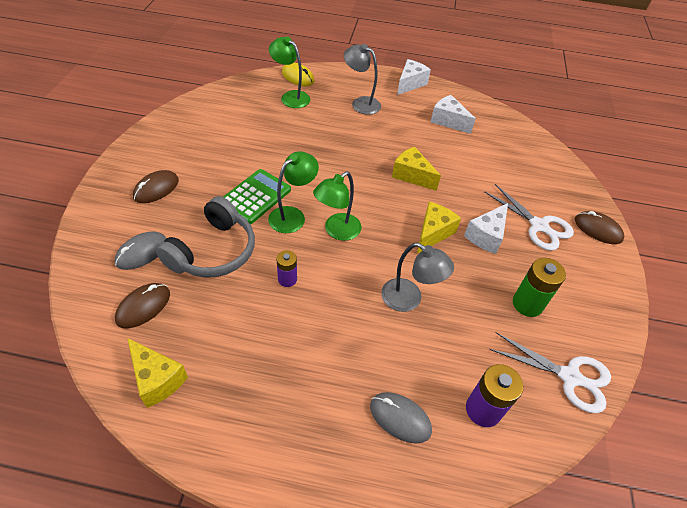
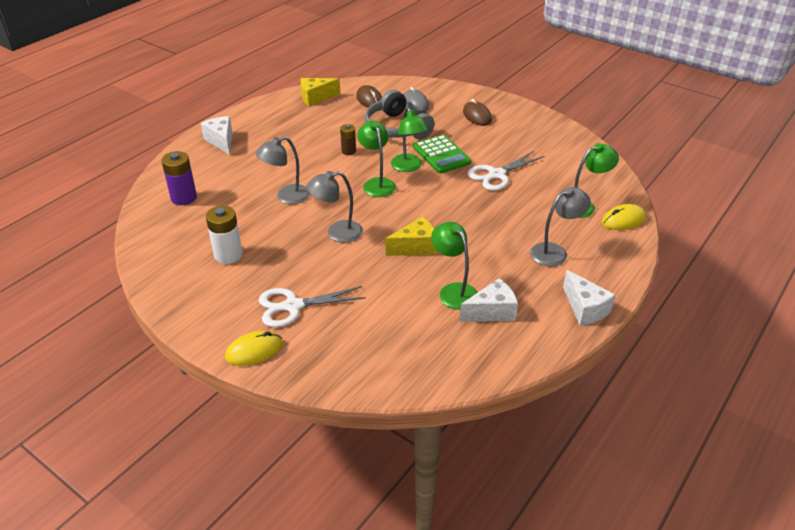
camera: 120 degrees right, 10 degrees down
purple battery [276,250,297,287] -> brown battery [340,124,356,155]
grey mouse [370,392,432,443] -> none
yellow cheese [417,202,461,254] -> grey lamp [306,171,363,243]
white cheese [464,203,508,254] -> white cheese moved to [201,116,232,155]
white scissors [489,332,611,413] -> white scissors moved to [468,151,545,191]
green battery [513,258,566,317] -> white battery [206,206,243,264]
brown mouse [575,211,624,244] -> yellow mouse [225,331,283,366]
none -> green lamp [431,222,478,310]

